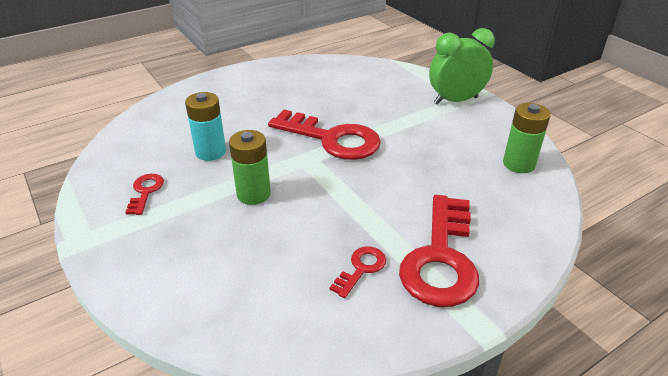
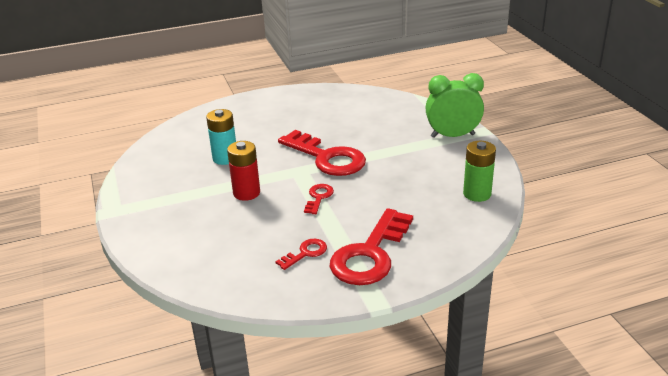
camera: 15 degrees right, 5 degrees down
red key [125,174,164,215] -> red key moved to [304,184,334,214]
green battery [229,130,271,205] -> red battery [227,141,260,201]

